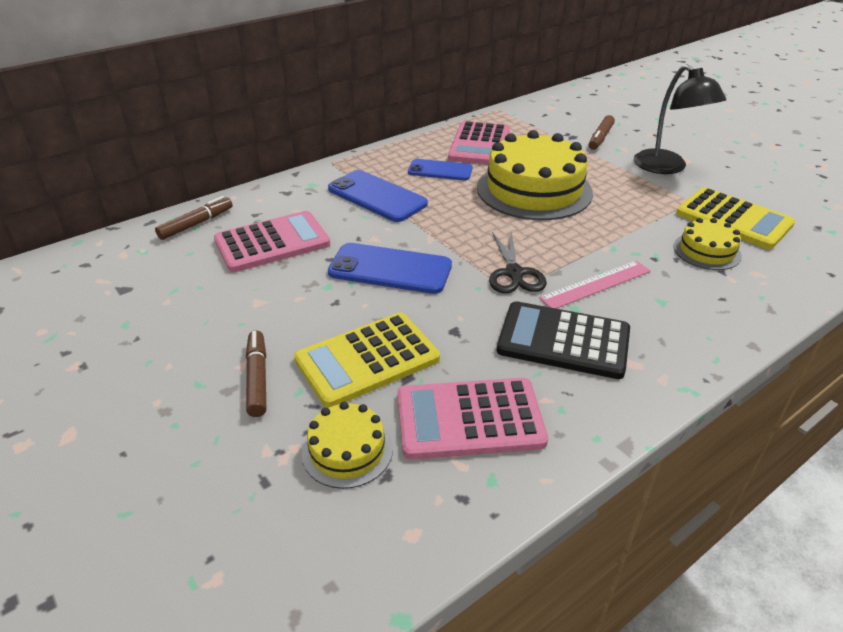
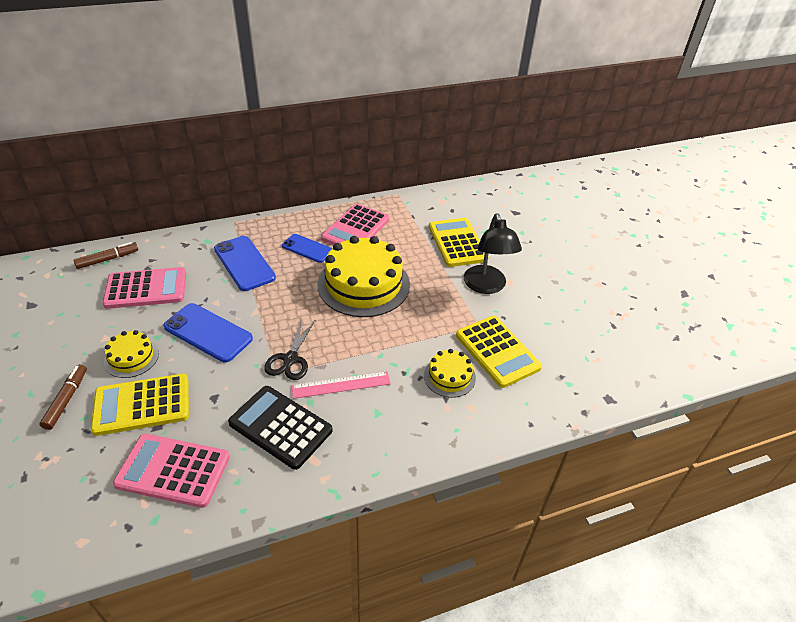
camera: 15 degrees right, 5 degrees up
yellow cake [302,402,393,489] -> yellow cake moved to [104,330,159,378]
brown marker [589,115,615,150] -> yellow calculator [429,218,485,267]

